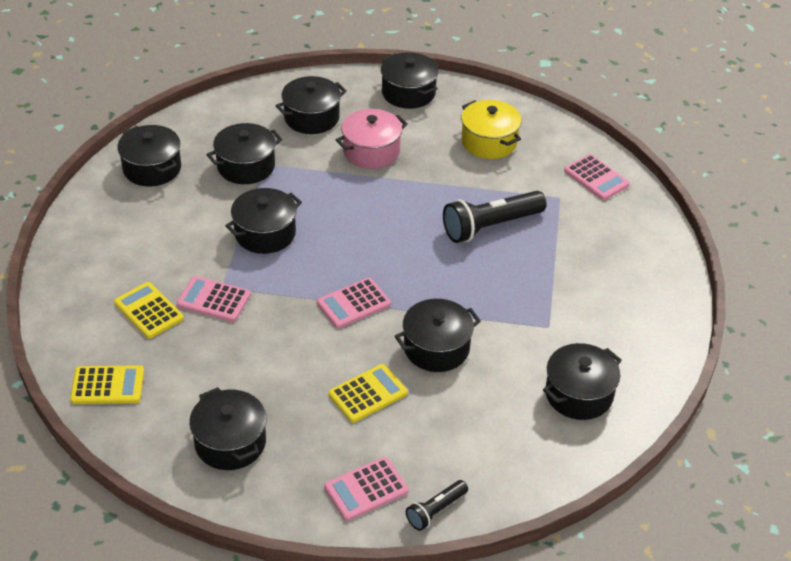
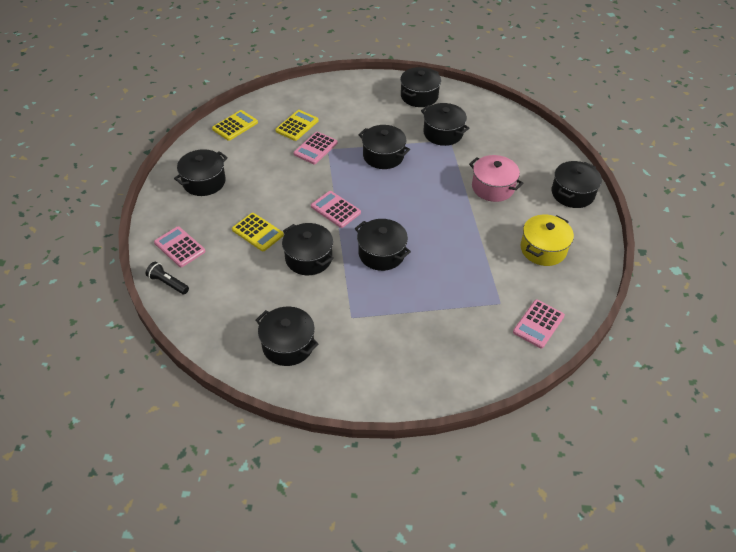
camera: 75 degrees right, 5 degrees up
yellow calculator [70,365,144,404] -> yellow calculator turned 120 degrees counterclockwise [212,110,258,141]
pink calculator [176,276,251,322] -> pink calculator turned 150 degrees counterclockwise [293,132,338,164]
black pot [275,76,347,134] -> black pot moved to [355,219,411,271]
black flashlight [443,191,547,243] -> none

